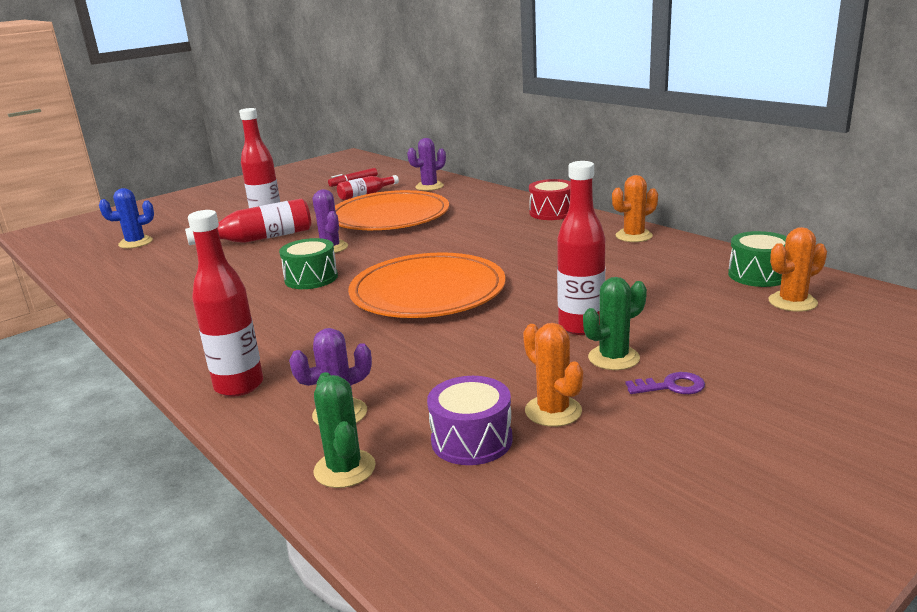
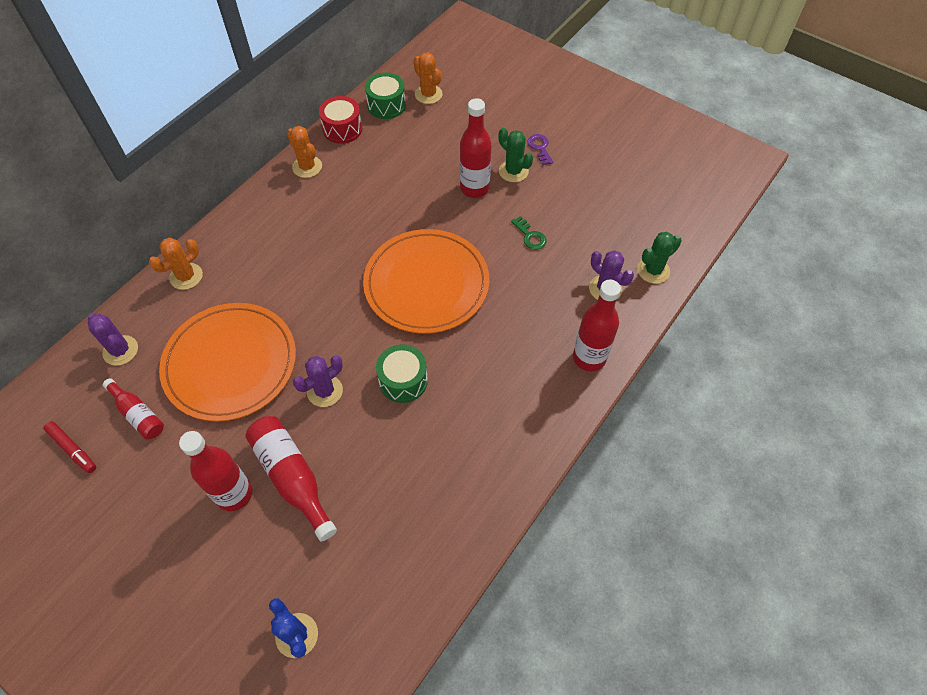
camera: 105 degrees left, 35 degrees up
purple drum [427,376,513,465] -> none
orange cactus [523,323,583,427] -> orange cactus moved to [149,238,203,290]
red drum [529,179,570,220] -> red drum moved to [319,96,362,144]
none -> green key [511,216,547,250]

